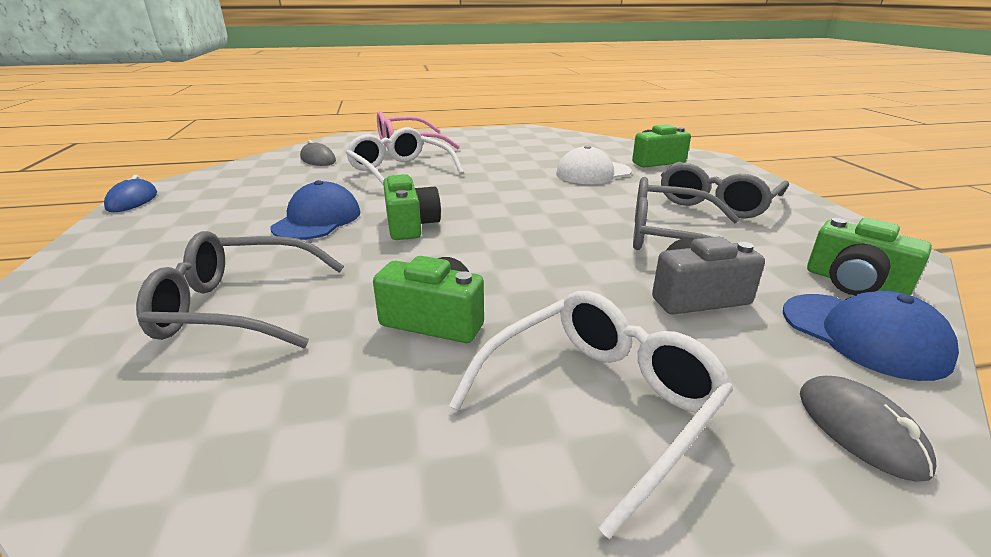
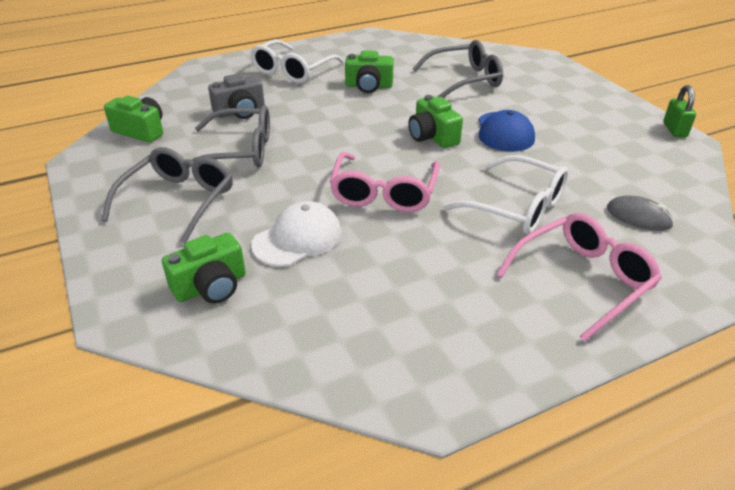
camera: 165 degrees right, 10 degrees up
blue mouse [104,175,157,212] -> green padlock [663,85,696,137]
blue cap [783,291,959,381] -> none
grey mouse [800,376,936,481] -> none
none -> pink glasses [329,152,440,212]

